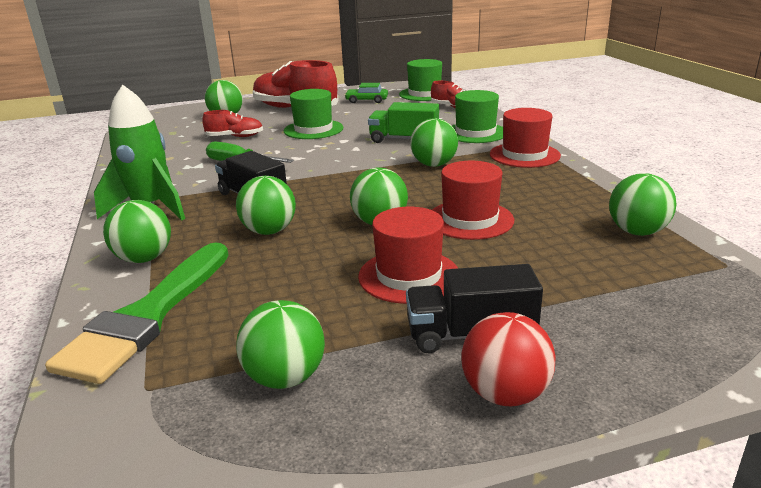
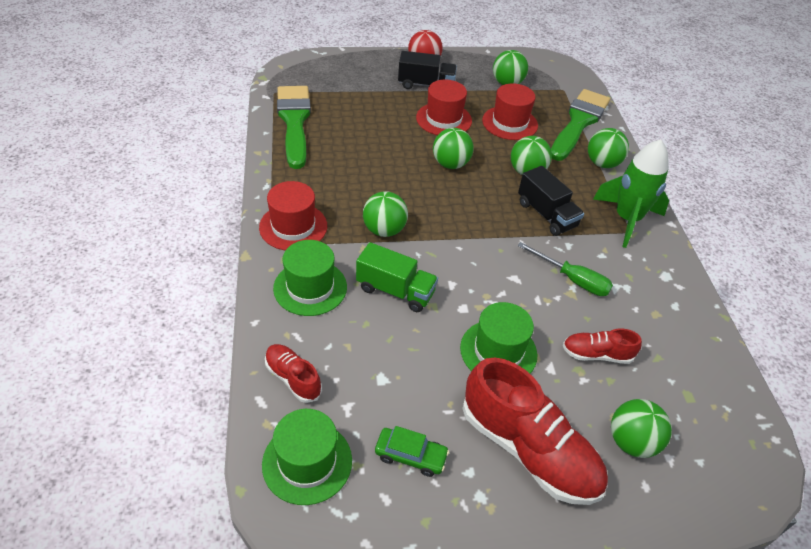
camera: 175 degrees left, 20 degrees up
red hat [432,161,514,240] -> red hat moved to [482,83,538,140]
green ball [609,173,676,236] -> green brush [277,86,311,169]

